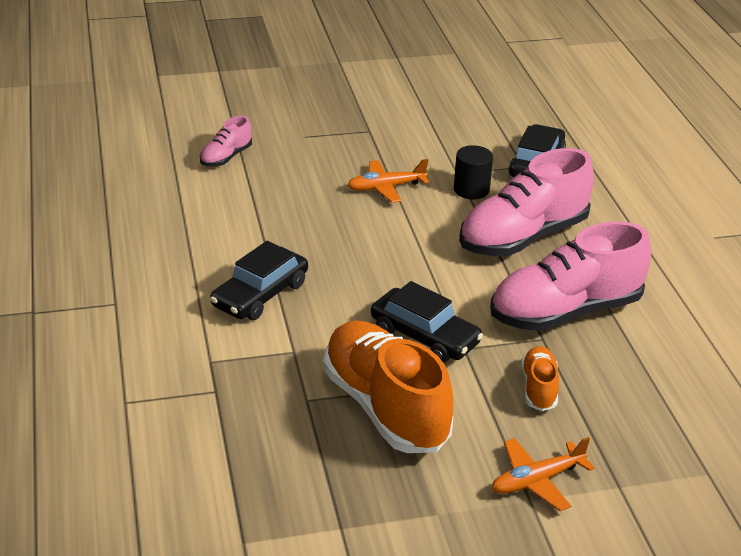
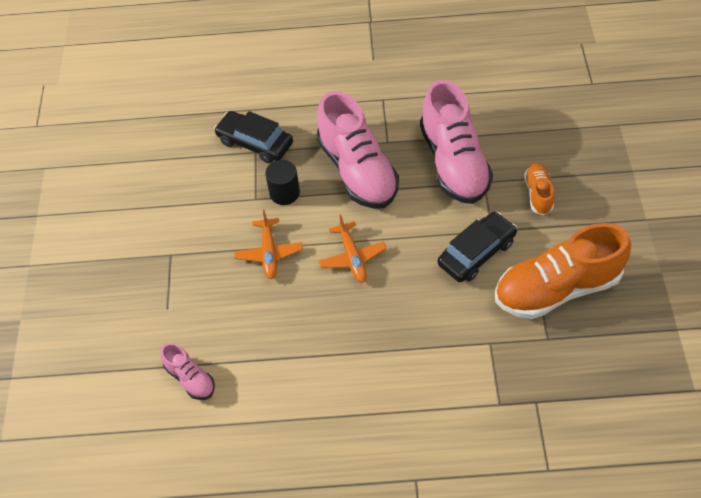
camera: 75 degrees left, 20 degrees up
black car [210,241,308,320] -> none
orange plane [492,437,595,511] -> orange plane moved to [319,215,387,283]
orange shoe [521,346,559,411] -> orange shoe turned 75 degrees clockwise [524,163,554,215]

